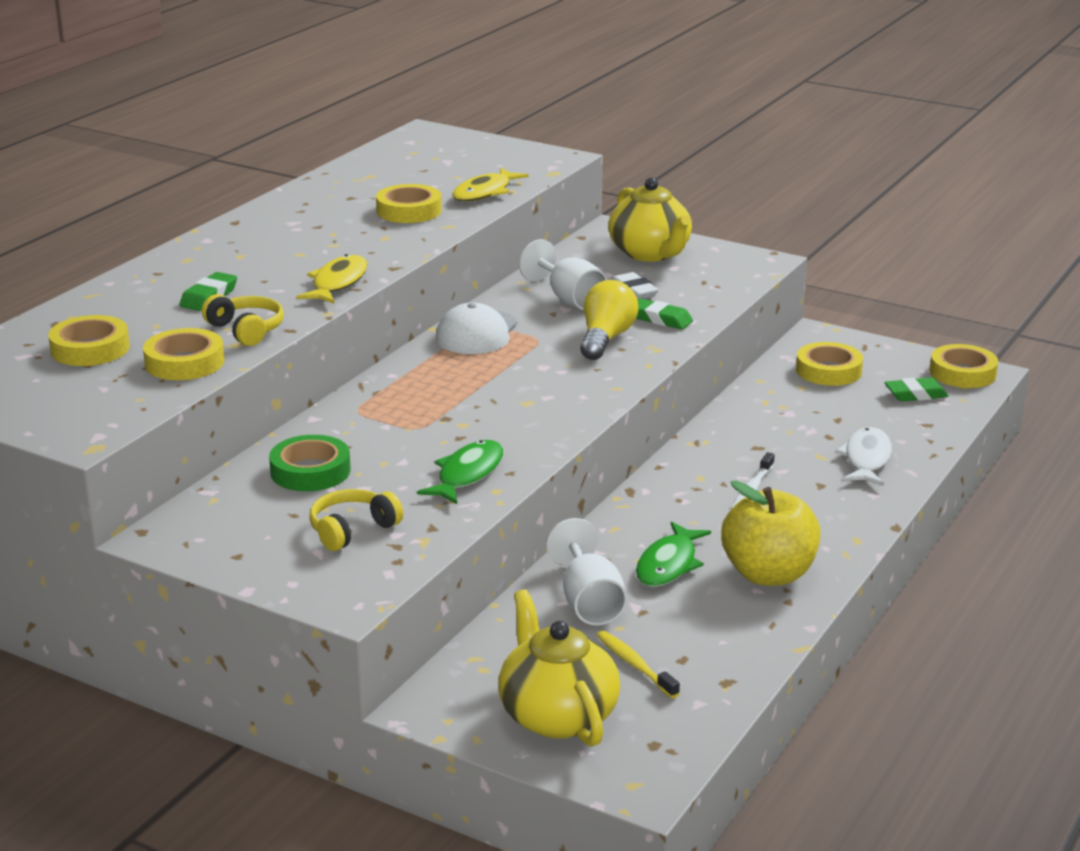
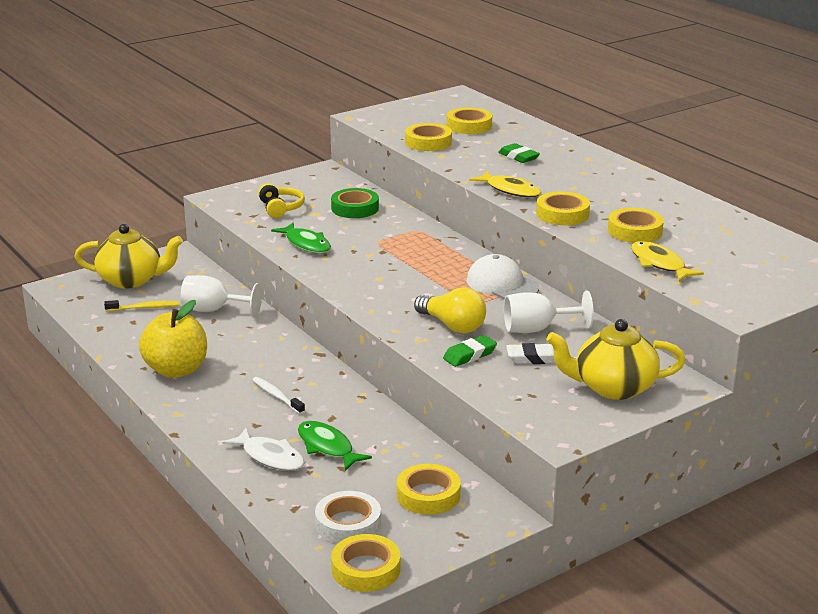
camera: 115 degrees right, 0 degrees up
yellow headphones [202,294,284,346] -> none
green fish [636,522,711,587] -> green fish moved to [298,421,372,471]
green eraser [885,377,949,401] -> white tape [315,491,381,544]
none -> yellow tape [536,192,590,225]

